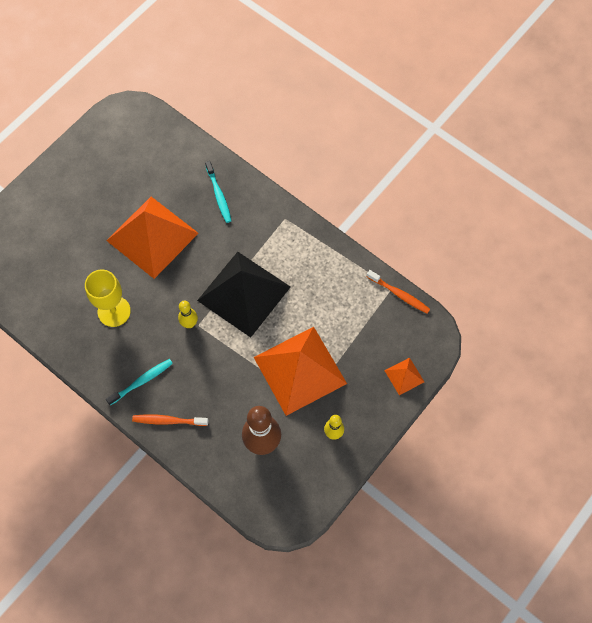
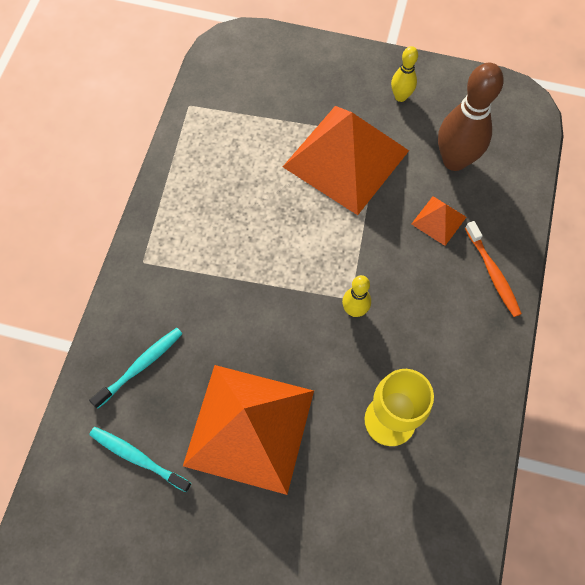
camera: 115 degrees left, 0 degrees up
turquoise toothbrush [106,359,173,405] -> turquoise toothbrush moved to [89,427,192,492]
black pyramid [197,252,290,337] -> none
orange toothbrush [367,270,430,313] -> none
orange pyramid [384,358,424,395] -> orange pyramid moved to [412,196,466,246]

